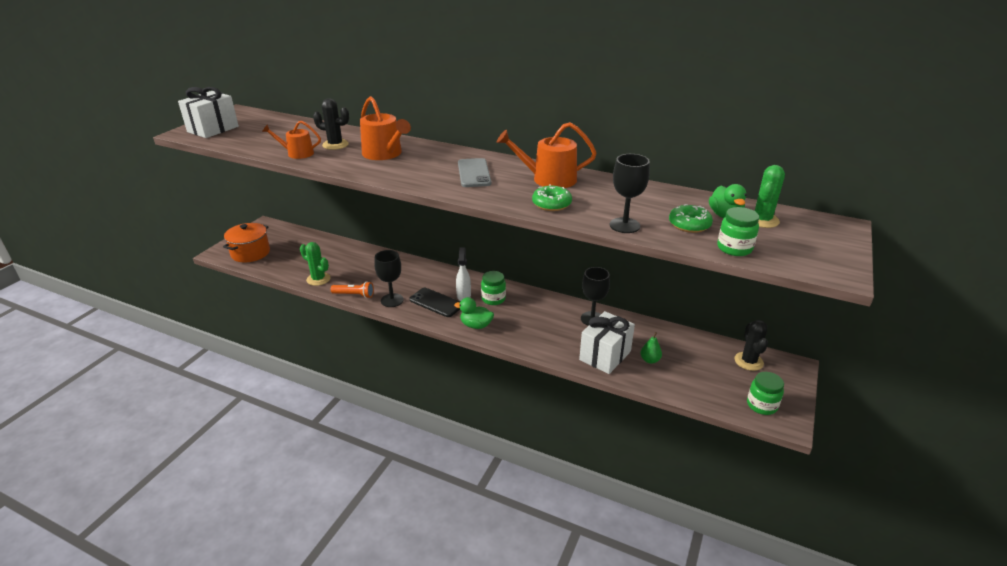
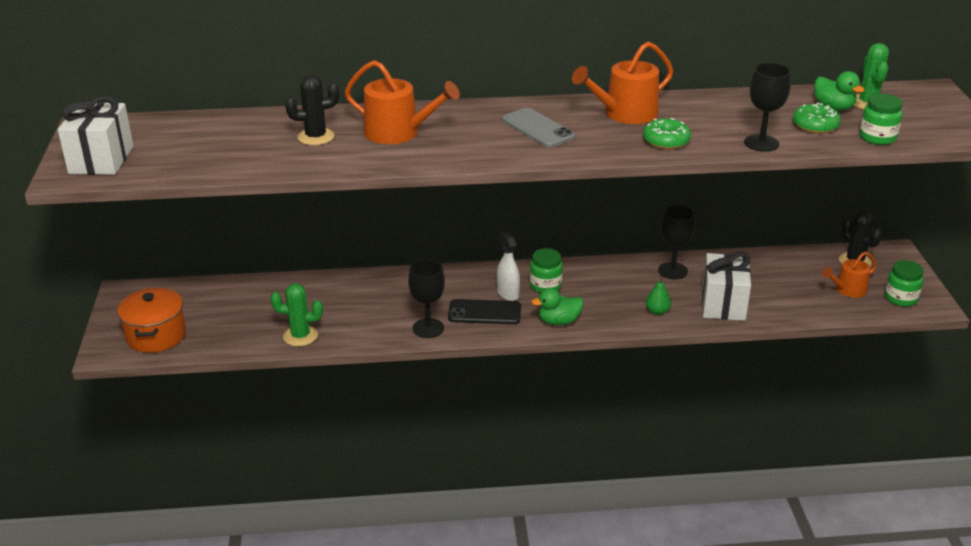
camera: 30 degrees left, 0 degrees up
orange watering can [262,121,321,159] -> orange watering can moved to [822,252,877,298]
orange flashlight [330,282,374,298] -> none
green pear [640,332,662,364] -> green pear moved to [646,276,671,315]

